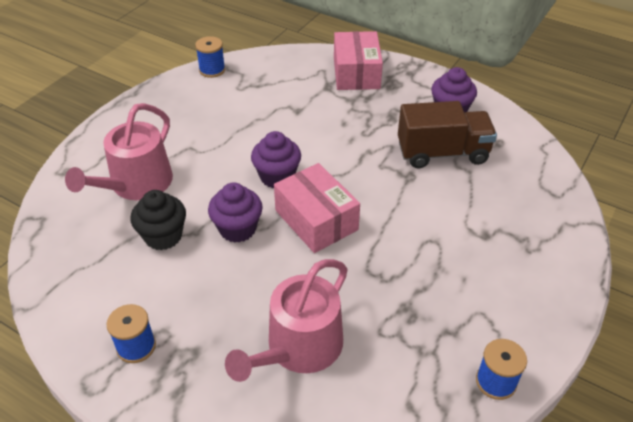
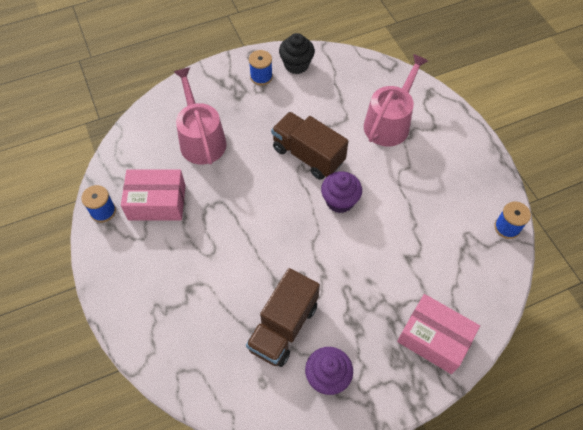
camera: 125 degrees right, 15 degrees up
pink watering can [65,103,173,200] -> pink watering can turned 60 degrees clockwise [364,54,428,146]
black cupcake [131,190,186,250] -> black cupcake moved to [279,33,315,74]
purple cupcake [208,182,263,243] -> brown truck [271,112,349,180]
pink box [274,163,360,253] -> pink box moved to [121,169,186,221]

